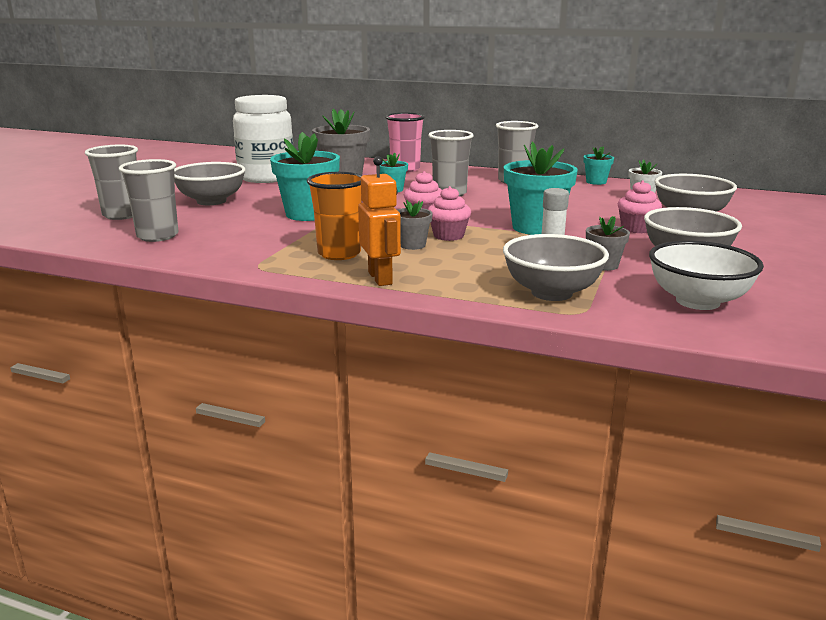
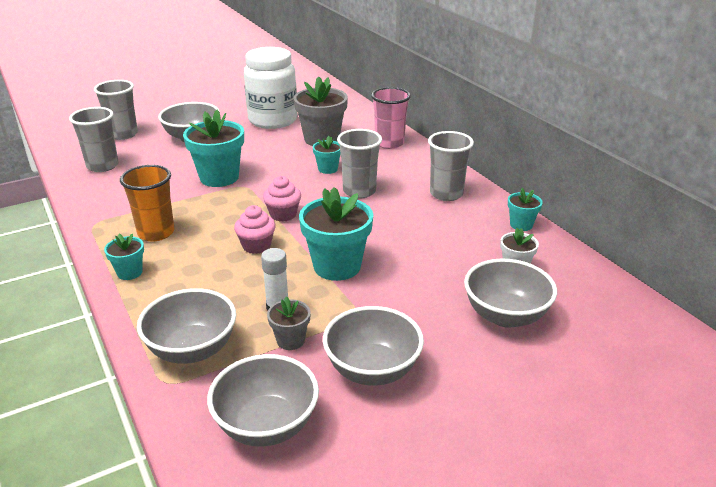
camera: 40 degrees right, 10 degrees up
orange robot [358,156,401,286] -> turquoise flower pot [104,234,144,280]
grey flower pot [397,199,433,250] -> none
pink cupcake [618,180,662,233] -> none
white bowl [649,241,764,310] -> grey bowl [207,354,319,447]

